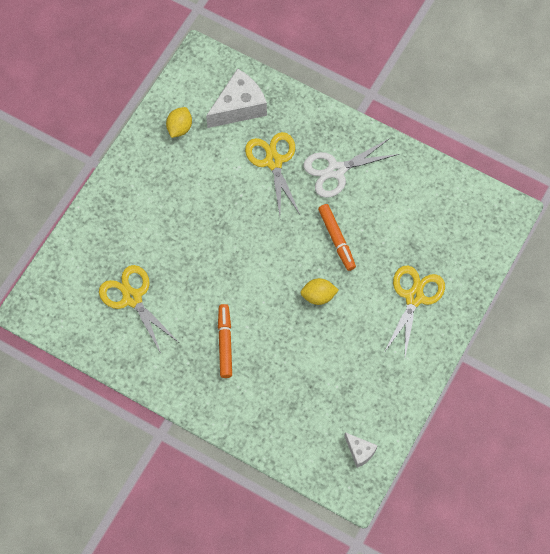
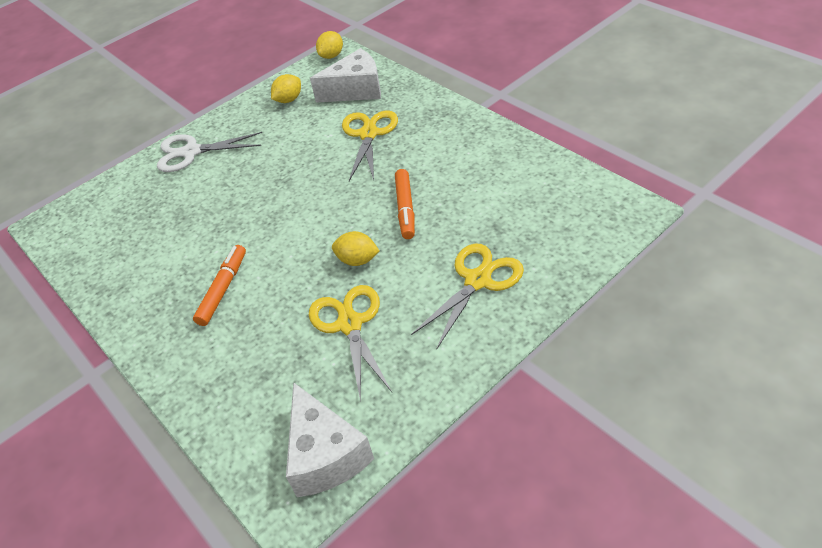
camera: 25 degrees right, 20 degrees down
yellow scissors [99,265,178,353] -> yellow scissors moved to [309,285,392,402]
white scissors [303,138,399,198] -> white scissors moved to [157,132,262,172]
white cheese [344,432,378,468] -> white cheese [286,382,374,497], size x1.93
none -> yellow lemon [316,31,343,59]

